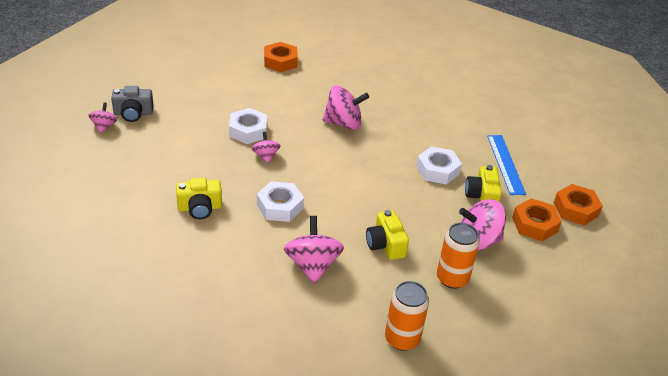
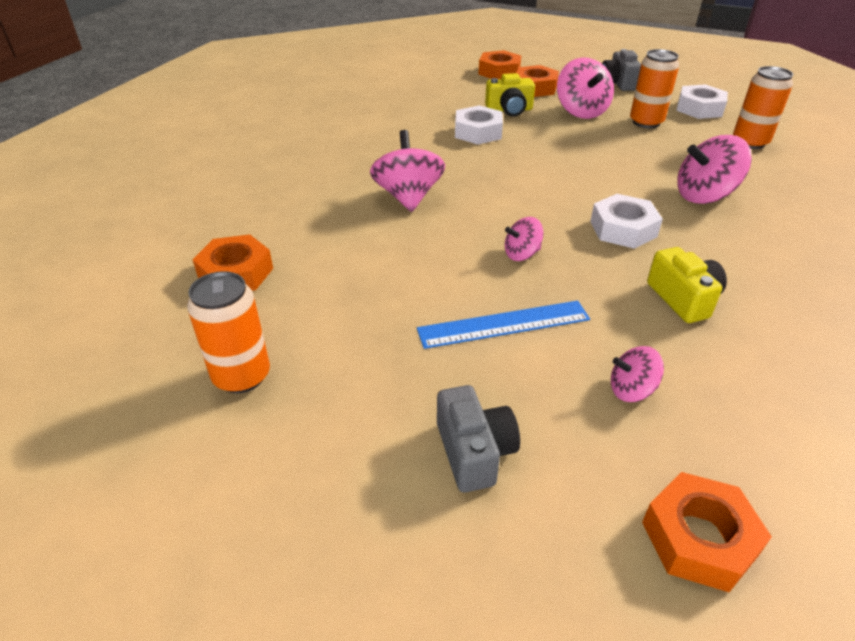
camera: 95 degrees left, 0 degrees up
pink spinning top [88,102,118,134] -> pink spinning top moved to [611,346,664,402]
white nut [229,108,267,144] -> white nut moved to [676,84,728,119]
yellow camera [366,210,409,260] -> none
blue ruler [487,135,526,195] -> blue ruler moved to [417,301,590,349]
none -> orange can [187,271,270,393]
none -> grey camera [602,49,641,91]
none -> orange nut [642,472,772,592]

